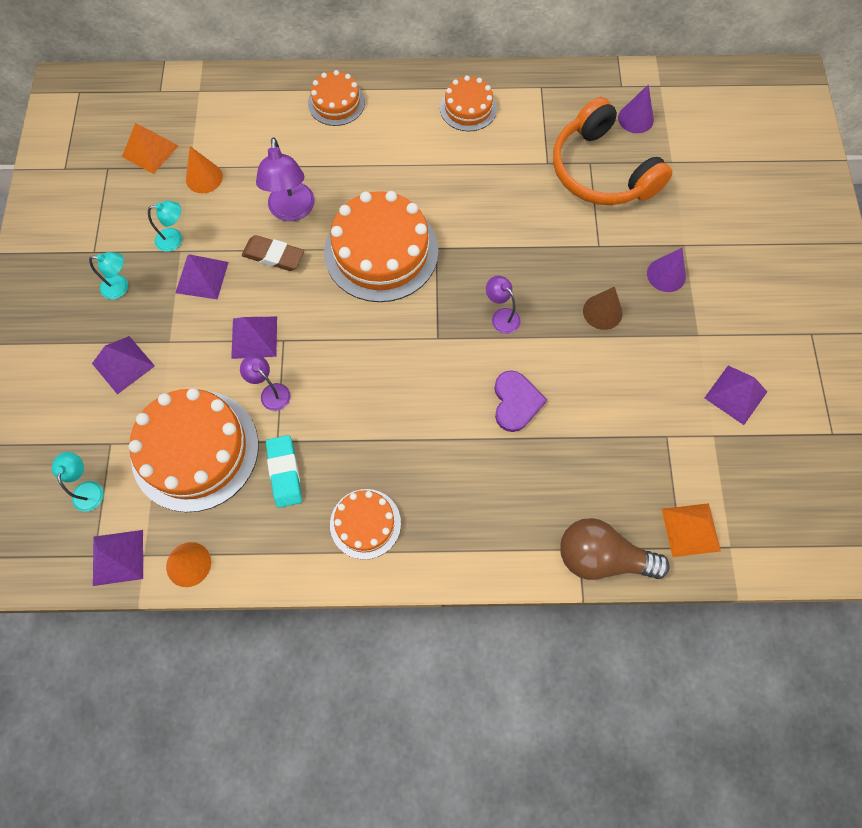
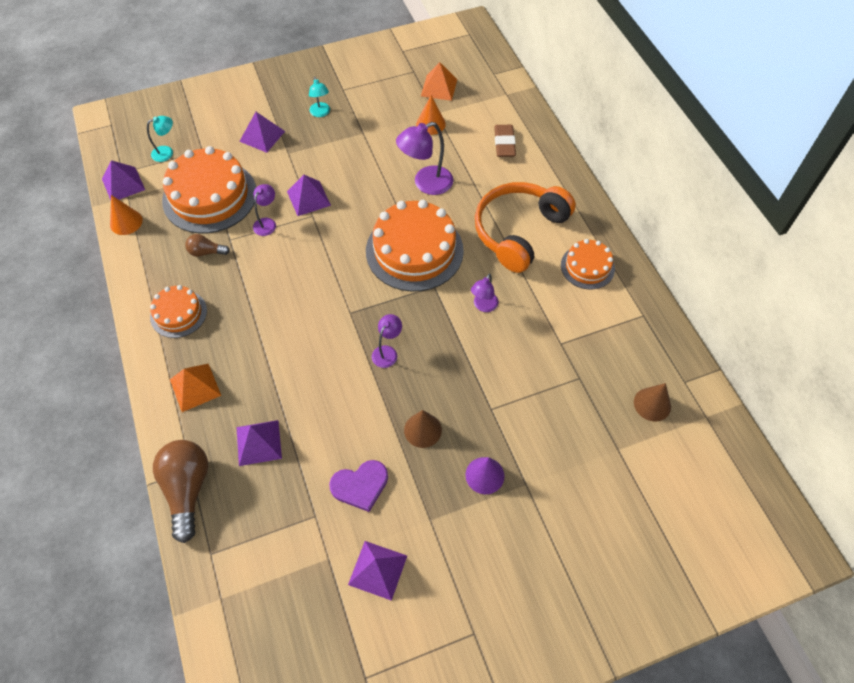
camera: 70 degrees right, 10 degrees down
turquoise lamp [148,201,182,252] -> none
purple pyramid [175,254,229,300] -> purple pyramid moved to [236,420,282,466]
brown eraser [242,235,304,271] -> brown eraser moved to [494,125,516,157]
turquoise eraser [266,435,302,508] -> brown light bulb [185,234,230,257]
orange cake [308,70,365,126] -> none
purple heart [494,370,547,432] -> purple heart moved to [329,460,388,512]
orange headphones [553,97,672,205] -> orange headphones moved to [475,182,576,273]
purple cone [618,84,654,133] -> brown cone [634,383,671,421]
orange pyramid [662,503,721,557] -> orange pyramid moved to [170,364,221,412]
none -> purple lamp [471,273,498,312]

